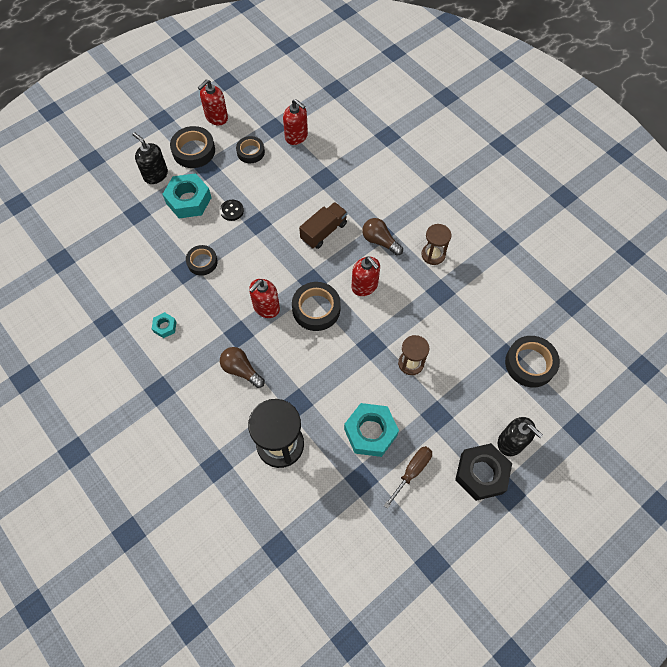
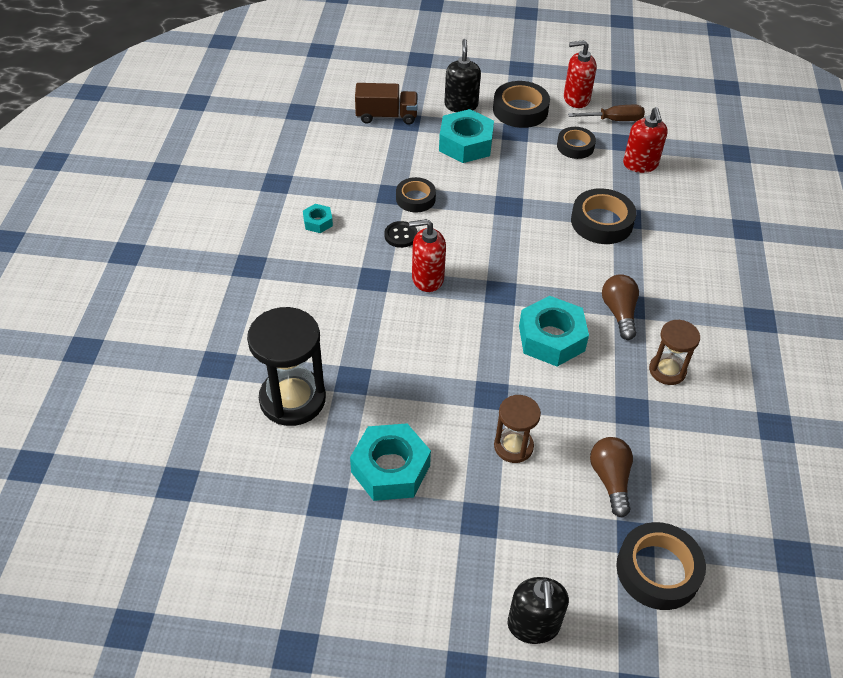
camera: 45 degrees right, 15 degrees down
black button [220,200,244,221] -> black button moved to [384,221,418,248]
brown light bulb [220,347,265,388] -> brown light bulb moved to [590,437,633,518]
black tape [292,282,341,331] -> black tape moved to [571,188,636,244]
brown truck [299,202,348,249] -> brown truck moved to [355,83,418,125]
red soap dispenser [352,256,380,296] -> turquoise nut [519,296,589,366]
brown screwdriver [384,446,432,509] -> brown screwdriver moved to [568,105,645,121]
black nut [455,443,512,501] -> none

